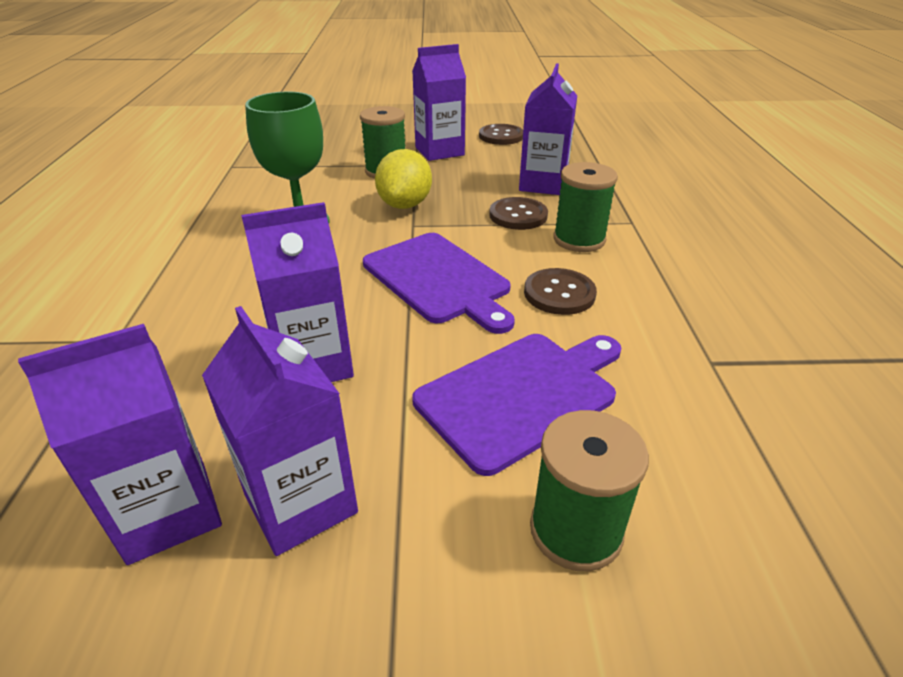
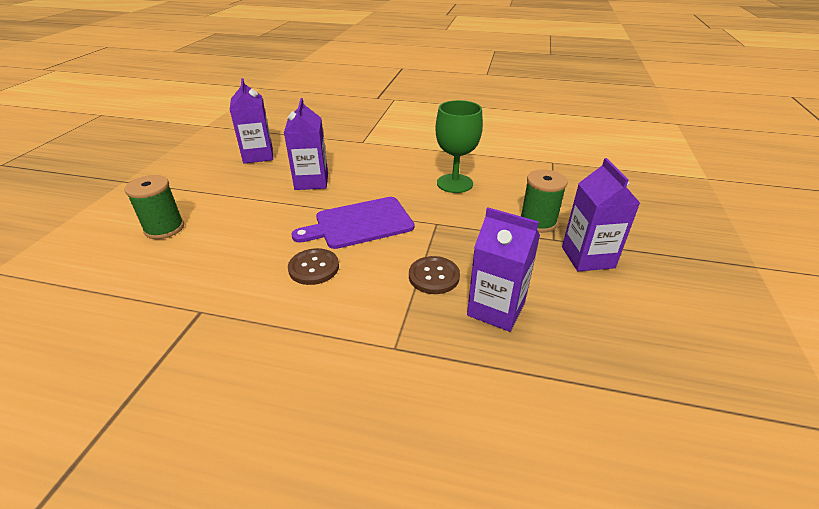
camera: 105 degrees right, 0 degrees up
purple carton [202,306,358,556] -> none
yellow lemon [375,149,432,209] -> none
purple cutting board [412,334,621,476] -> none
brown button [479,124,523,145] -> none
green spool [553,162,618,252] -> none

